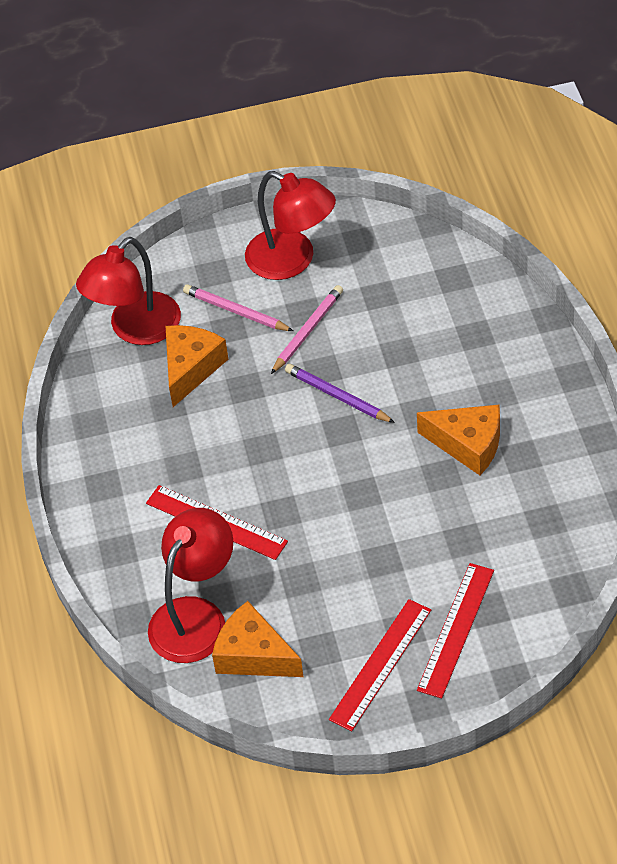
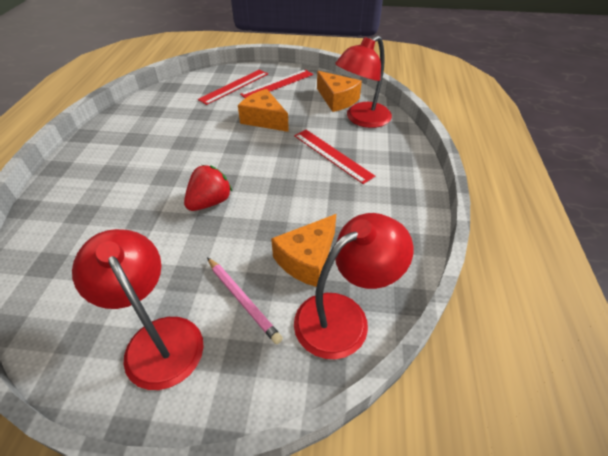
camera: 165 degrees left, 5 degrees down
pink pencil [271,285,343,374] -> none
purple pencil [285,364,395,423] -> red strawberry [184,165,232,211]
orange cheese [417,405,500,475] -> orange cheese moved to [238,89,289,132]

